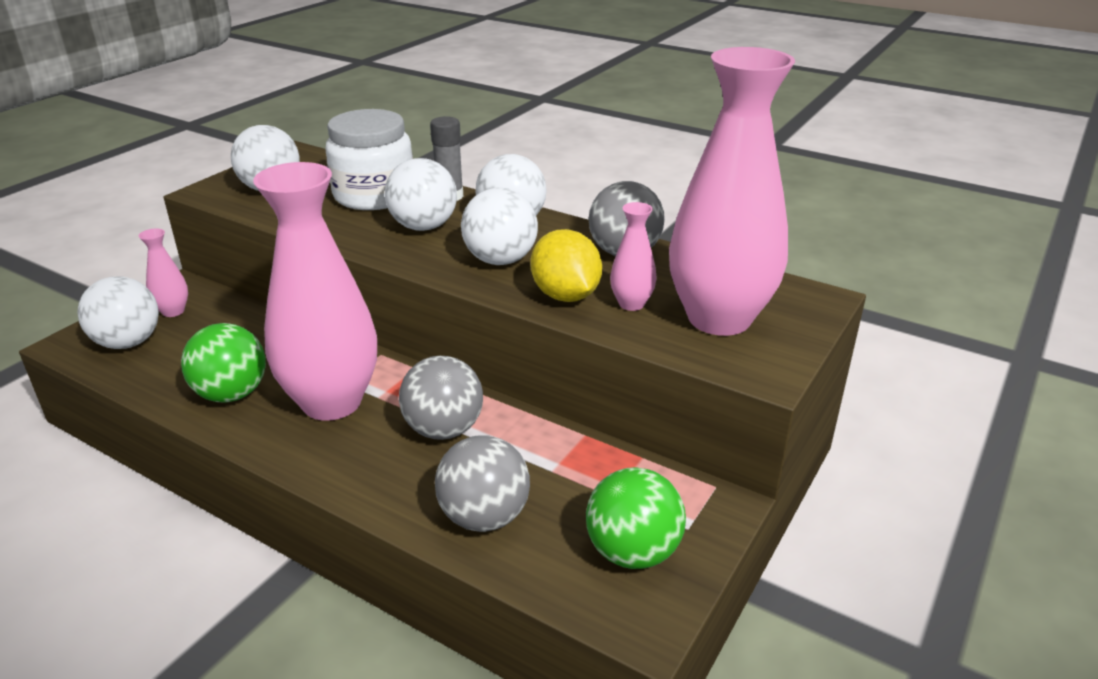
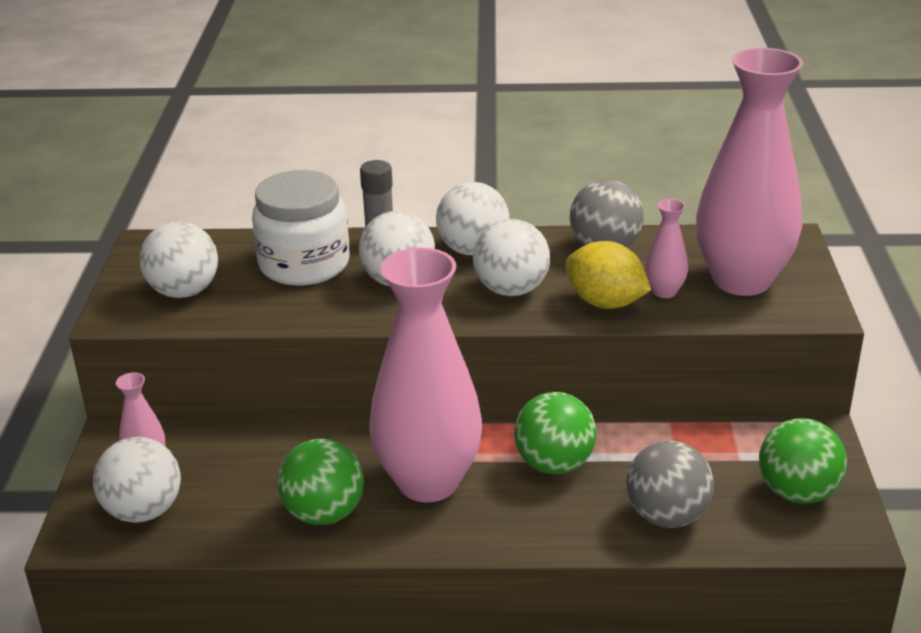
camera: 30 degrees left, 0 degrees up
grey ball [399,356,483,440] -> green ball [514,392,597,474]

